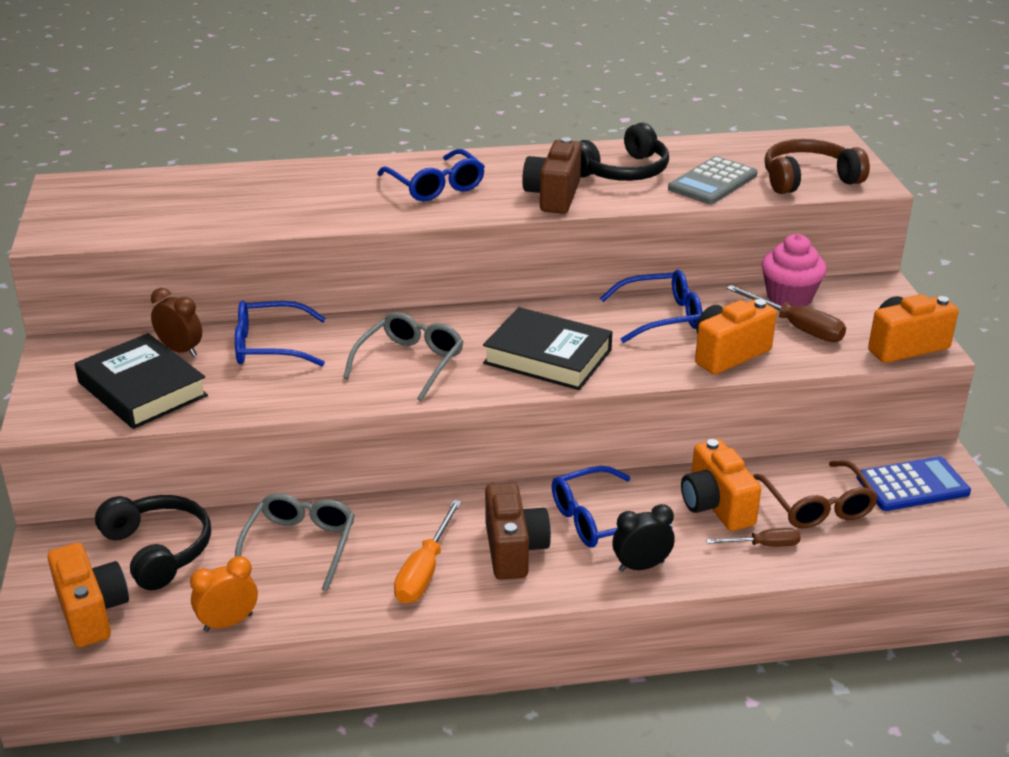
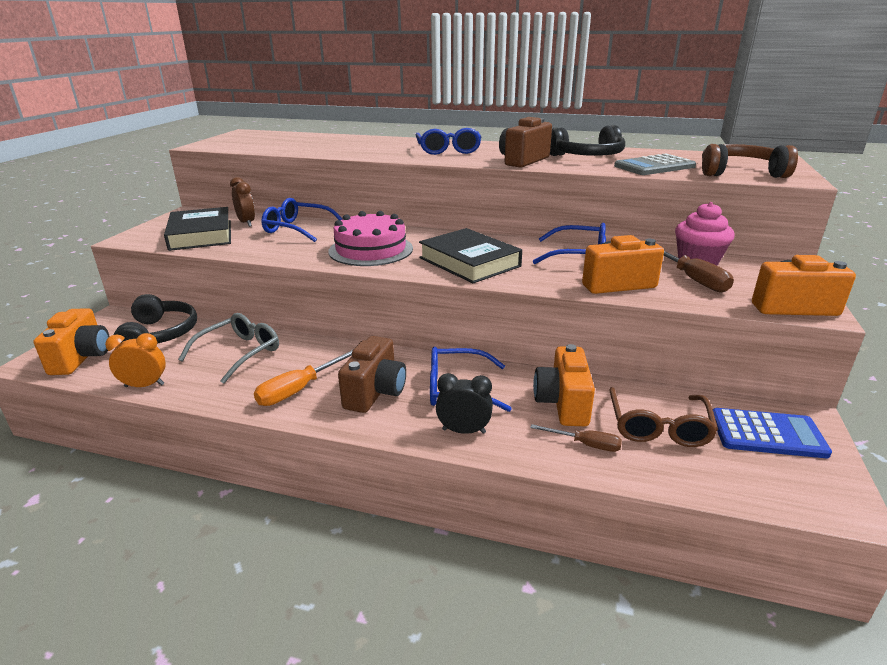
camera: 25 degrees right, 5 degrees down
grey glasses [343,312,464,401] -> pink cake [328,211,413,266]

